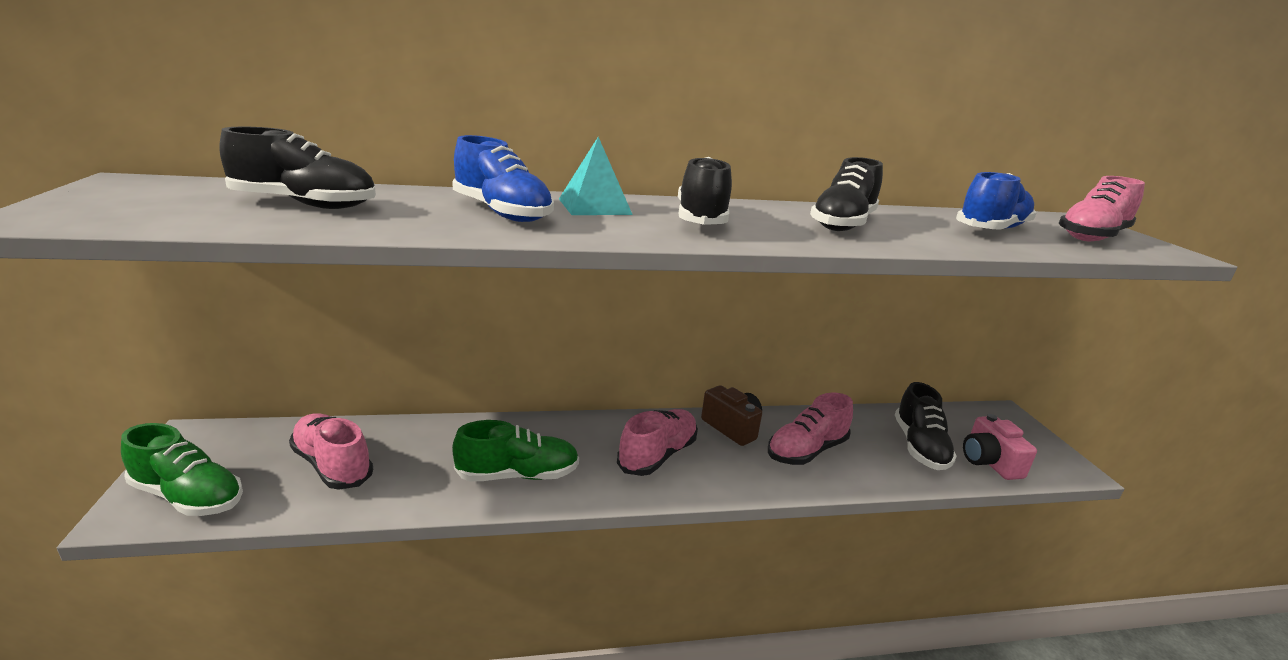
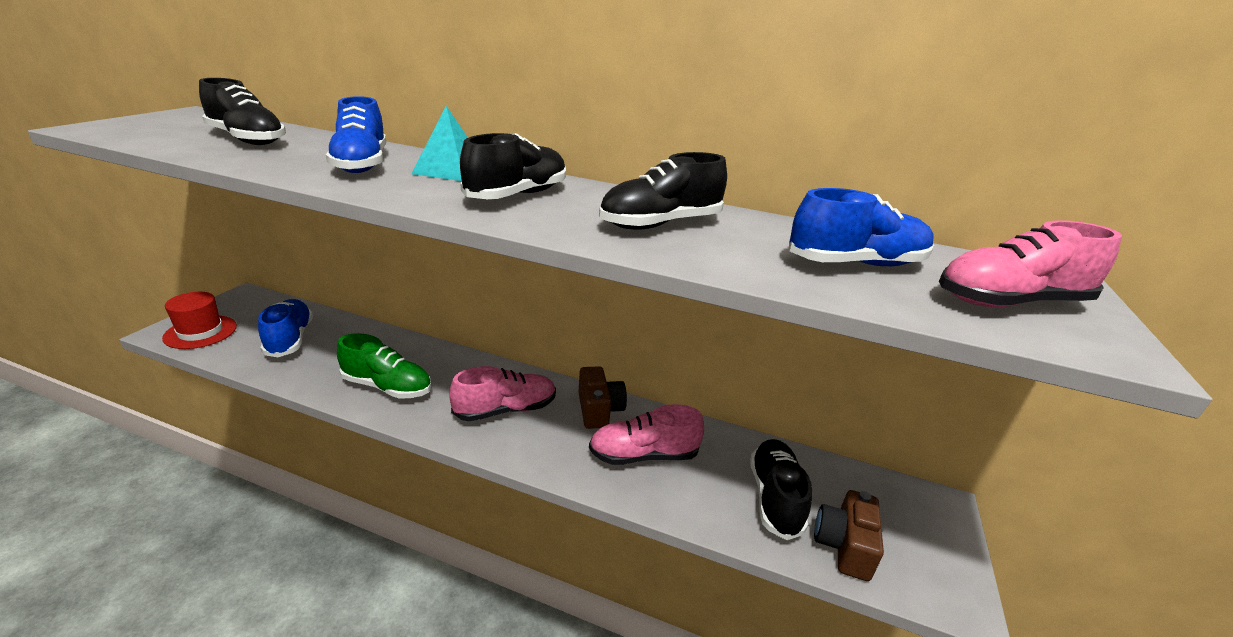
camera: 30 degrees right, 5 degrees up
green shoe [121,423,243,516] -> red hat [162,292,237,349]
pink shoe [289,414,373,490] -> blue shoe [258,299,313,357]
black shoe [895,382,957,470] -> black shoe turned 150 degrees clockwise [750,439,812,540]
pink camera [963,414,1037,480] -> brown camera [814,490,884,581]

